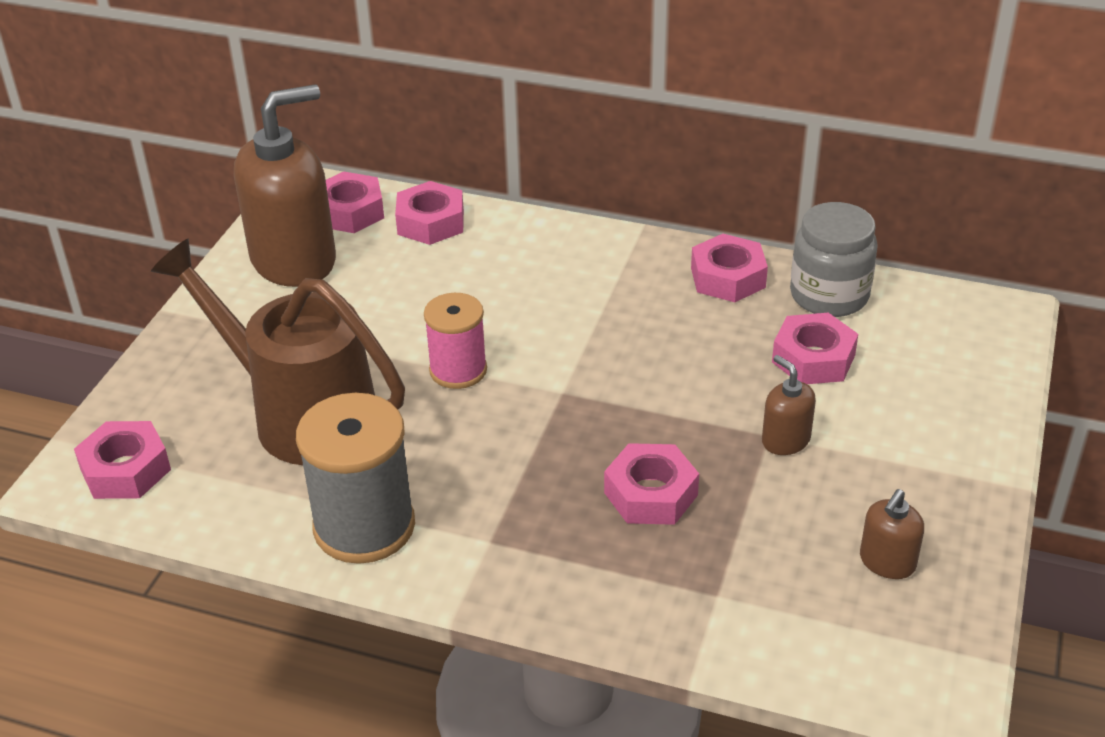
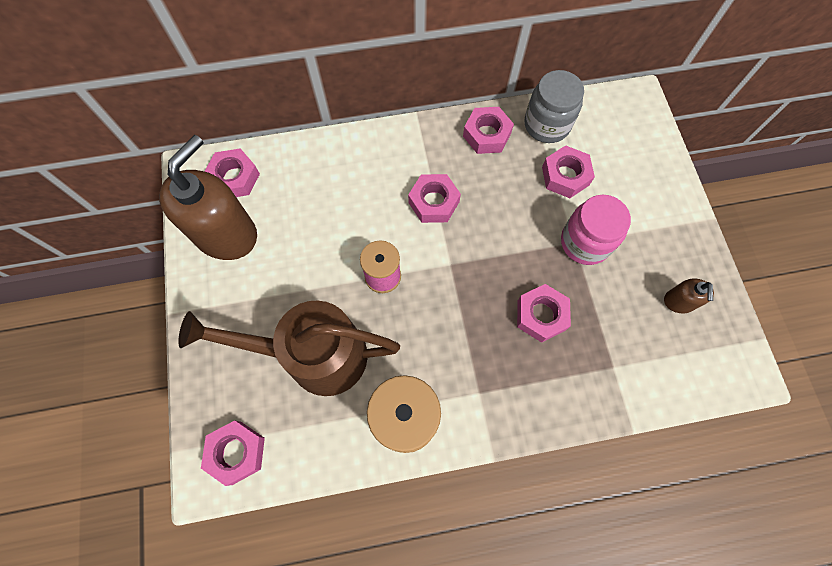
camera: 30 degrees left, 30 degrees up
pink nut [395,181,464,245] -> pink nut moved to [408,174,461,223]
brown soap dispenser [762,355,816,455] -> pink jar [561,195,631,265]

